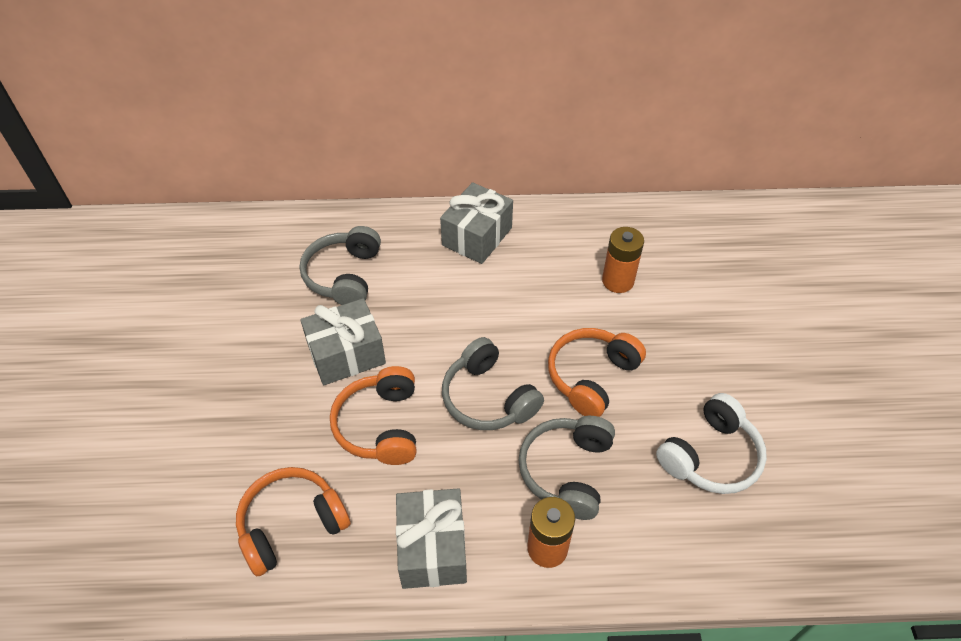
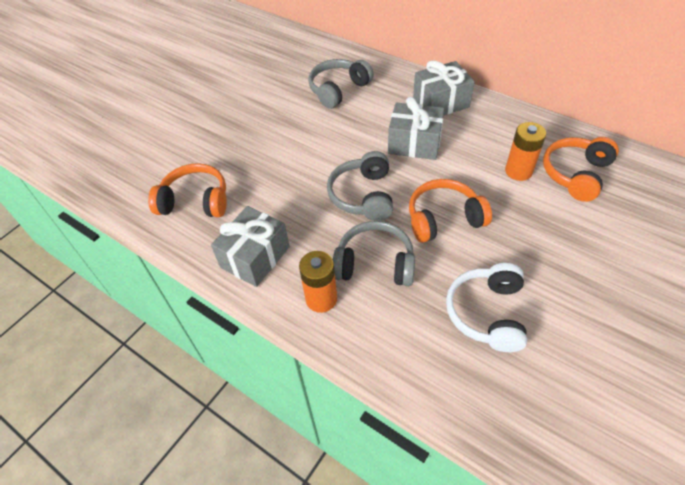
camera: 40 degrees right, 0 degrees up
grey gift [300,298,386,385] -> grey gift moved to [388,97,444,160]
orange headphones [330,366,416,465] -> orange headphones moved to [543,137,619,202]
grey headphones [518,416,615,520] -> grey headphones turned 45 degrees clockwise [333,221,415,286]
white headphones [656,393,767,494] -> white headphones turned 105 degrees clockwise [446,263,527,352]

